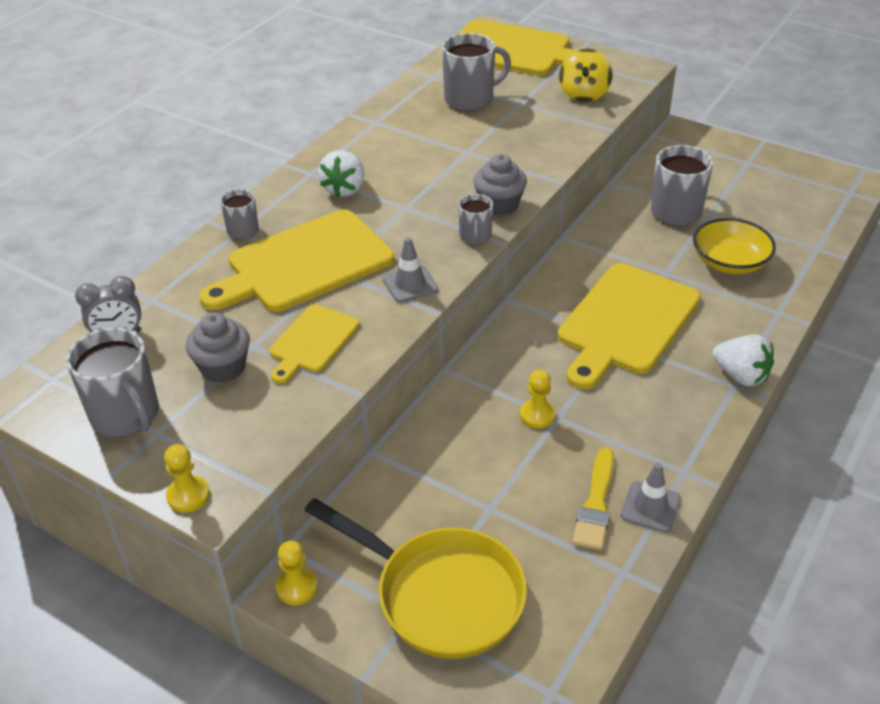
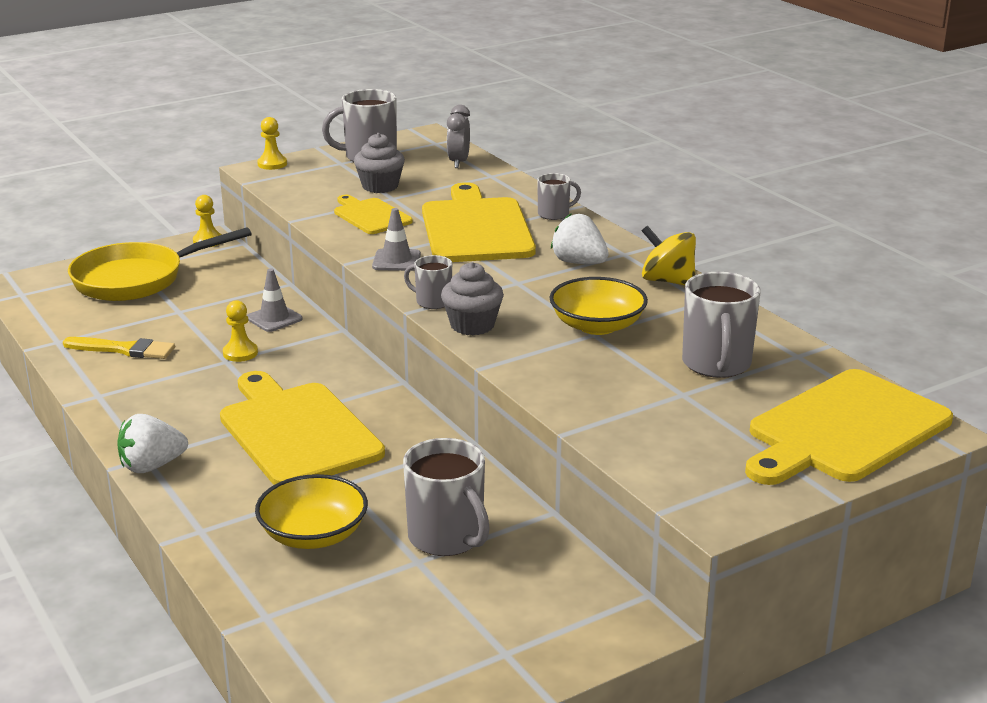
camera: 115 degrees right, 15 degrees down
yellow spinning top [559,48,612,102] -> yellow spinning top moved to [642,226,696,285]
yellow brush [573,448,614,550] -> yellow brush turned 150 degrees clockwise [63,337,175,359]
grey traffic cone [621,463,681,532] -> grey traffic cone moved to [247,269,303,332]
none -> yellow bowl [549,277,648,335]

